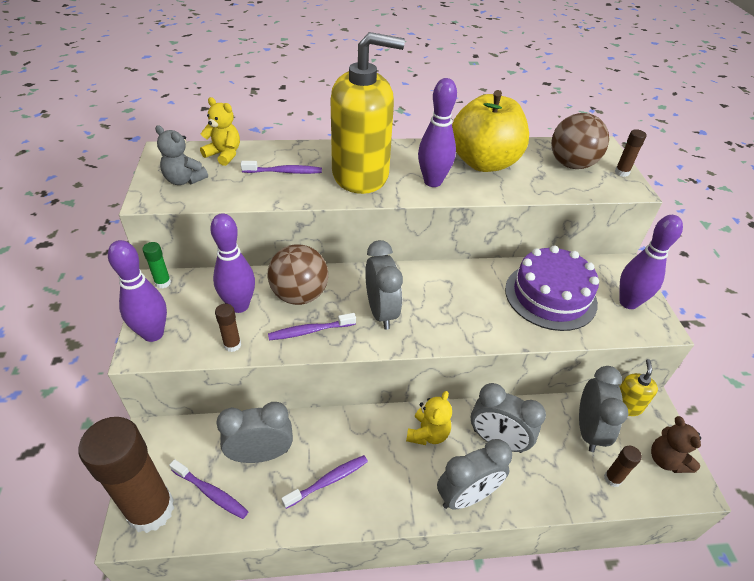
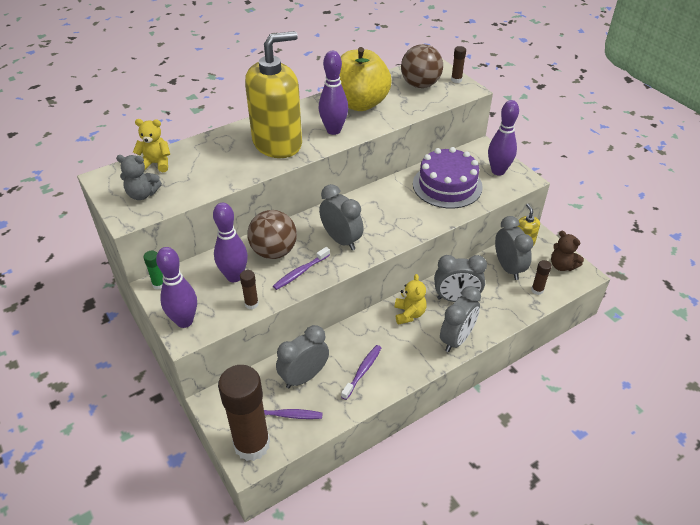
camera: 25 degrees left, 0 degrees up
purple toothbrush [241,161,322,174] -> none

